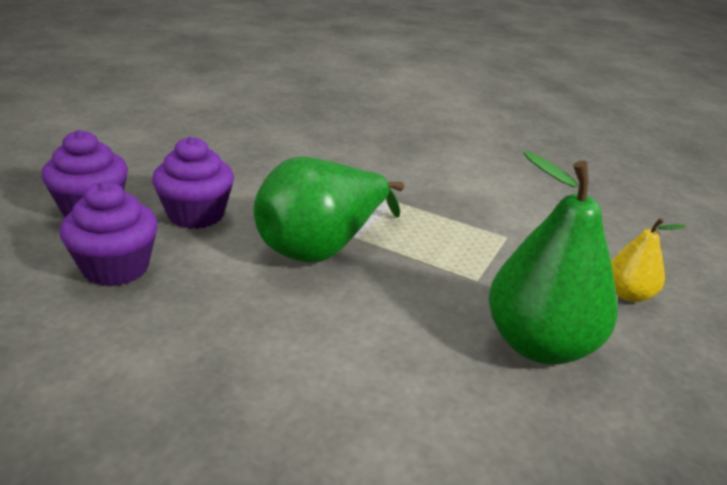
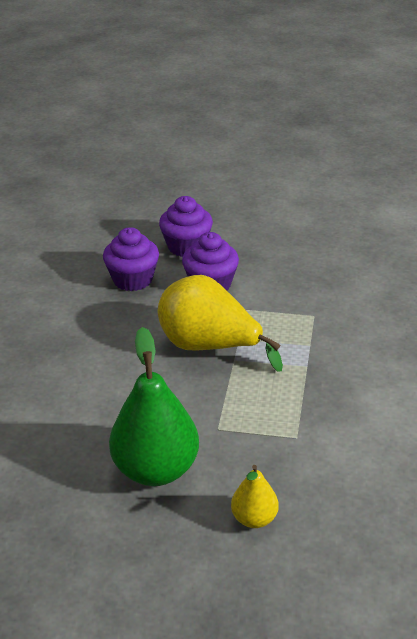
camera: 75 degrees right, 5 degrees up
green pear [253,157,404,263] -> yellow pear [158,275,283,372]

